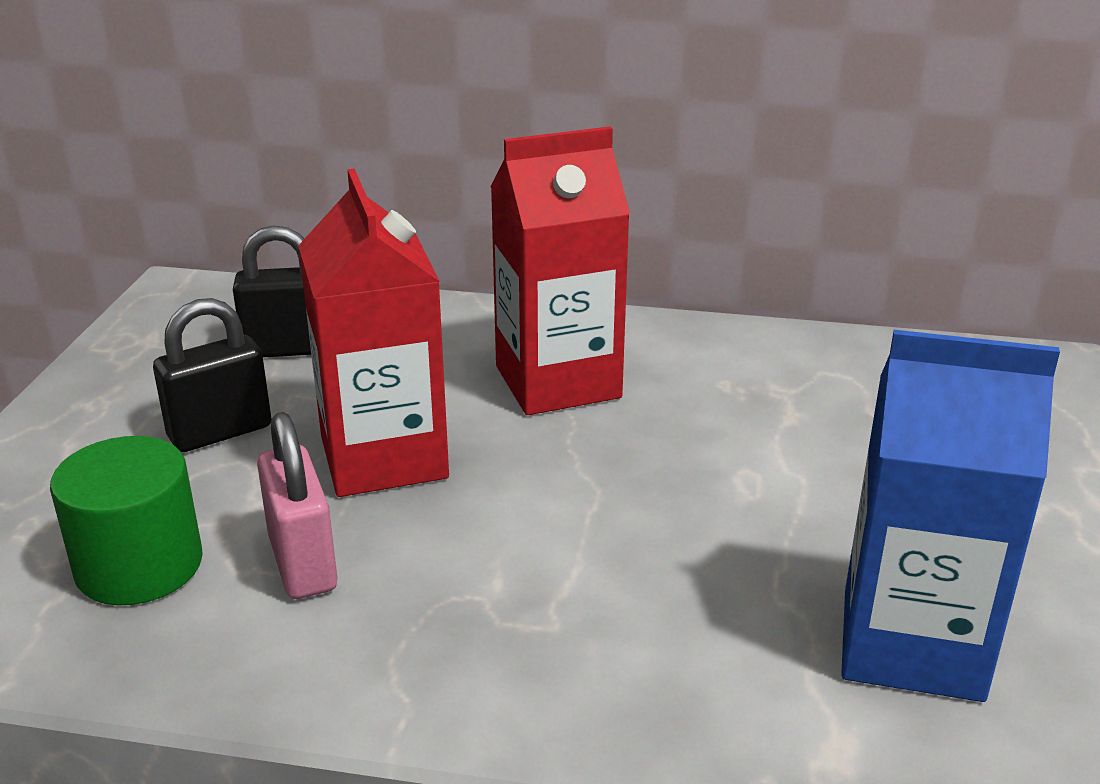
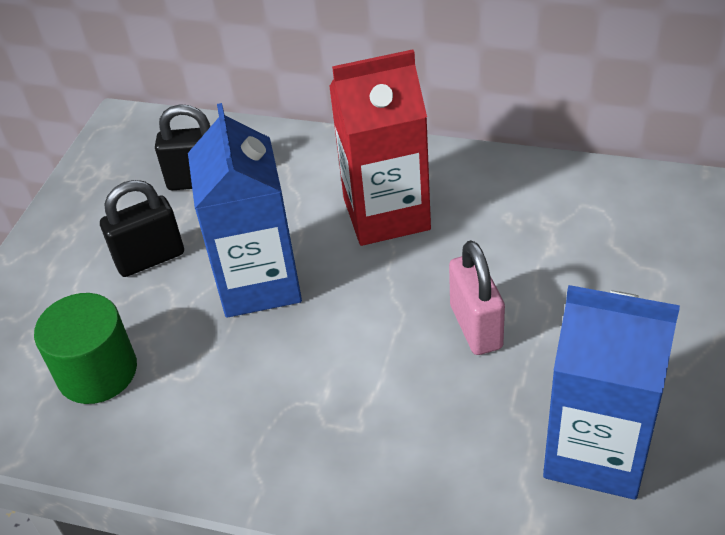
camera: 10 degrees right, 15 degrees up
pink padlock [257,412,337,599] -> pink padlock moved to [449,240,505,355]
red carton [298,169,449,497] -> blue carton [188,103,302,318]

